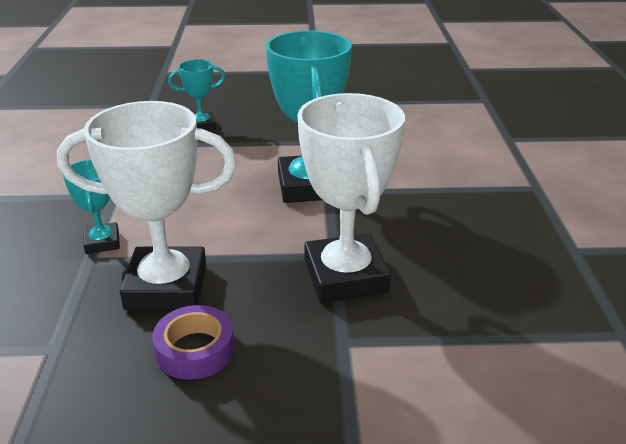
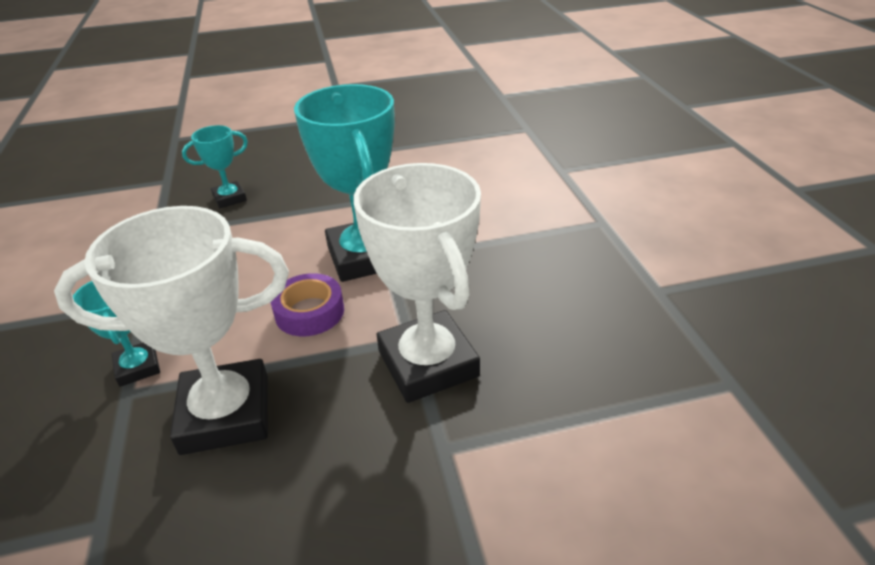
camera: 10 degrees left, 5 degrees up
purple tape [152,305,234,380] -> purple tape moved to [270,273,344,336]

